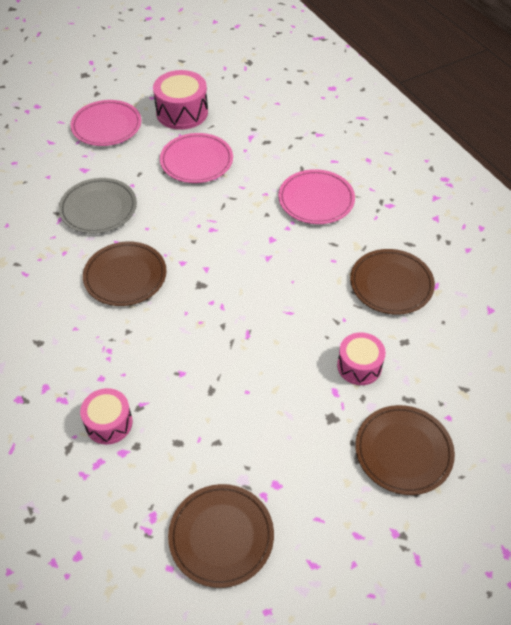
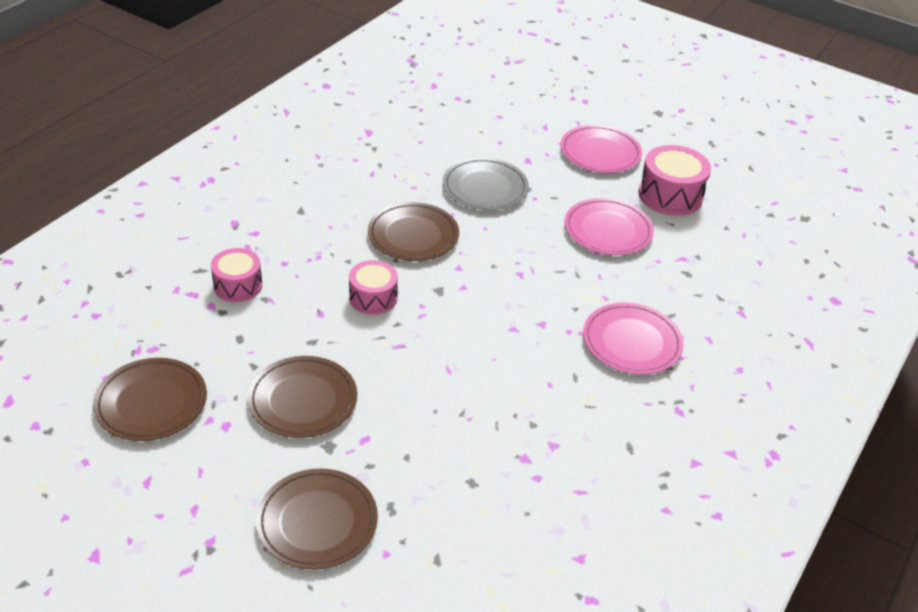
camera: 60 degrees right, 10 degrees down
pink drum [337,332,386,385] -> pink drum moved to [349,260,398,315]
brown plate [350,249,435,315] -> brown plate moved to [248,356,357,438]

